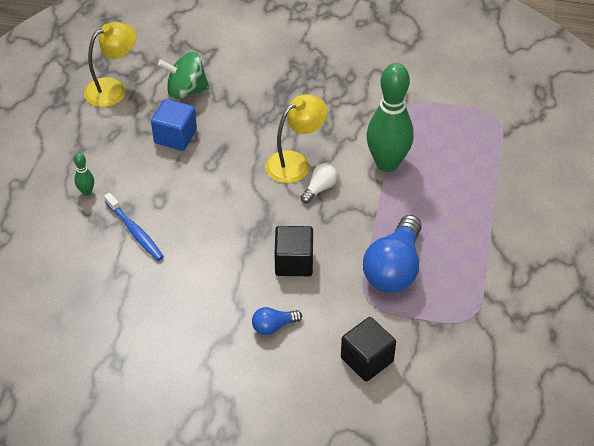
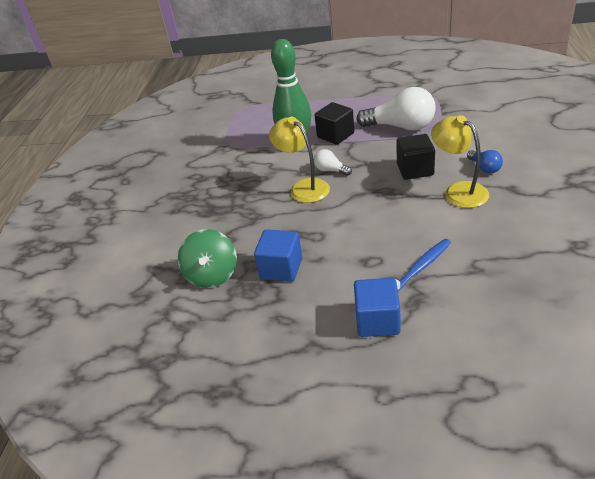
camera: 90 degrees left, 10 degrees down
green bowling pin [74,153,94,196] -> blue cube [354,278,401,337]
yellow lamp [84,22,136,107] -> yellow lamp moved to [431,115,489,208]
black cube [341,317,396,382] -> black cube moved to [315,102,354,145]
blue light bulb [363,215,422,293] -> white light bulb [356,87,436,130]

